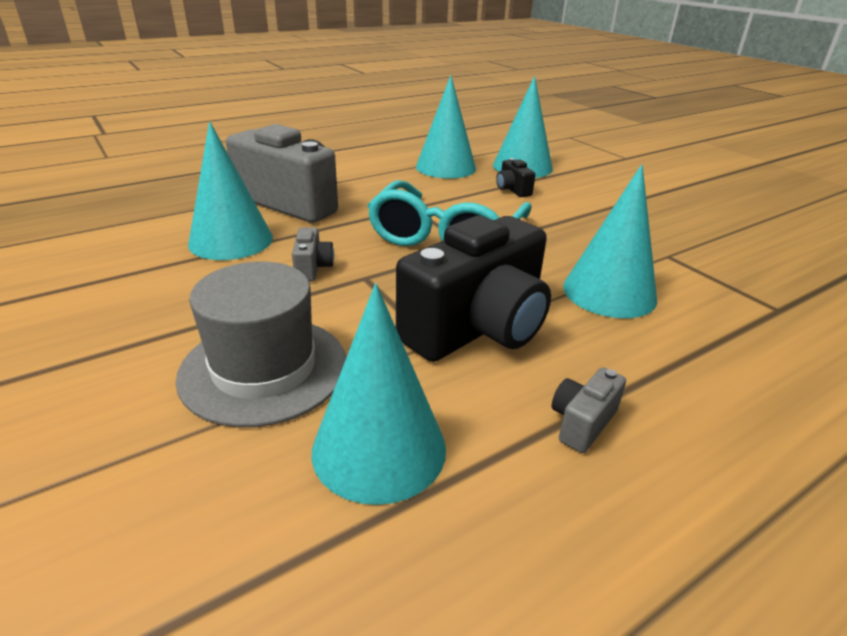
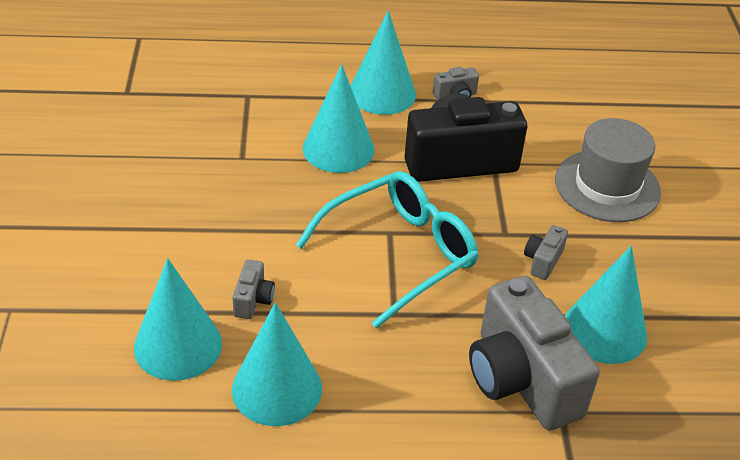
camera: 150 degrees left, 10 degrees up
turquoise cone [312,283,446,505] -> turquoise cone moved to [351,10,416,115]
black camera [496,158,536,197] -> grey camera [232,259,275,319]

